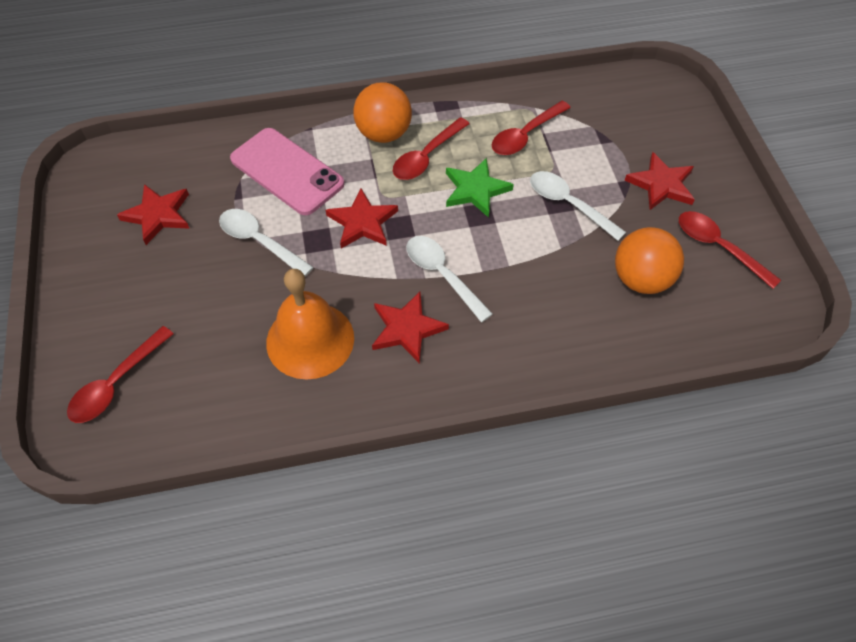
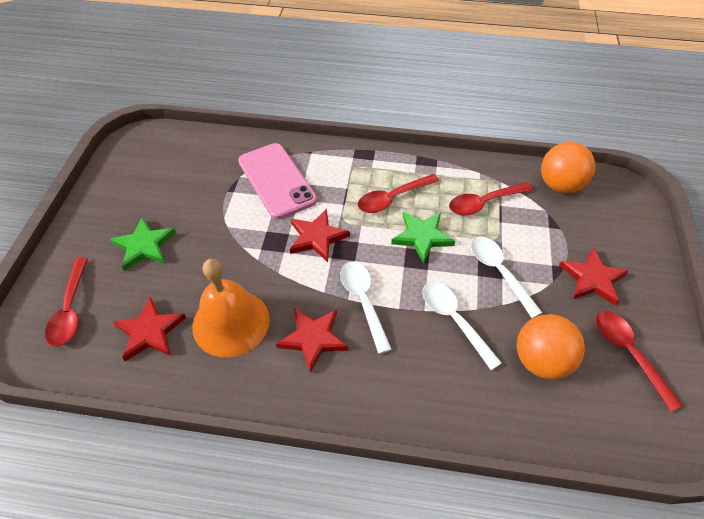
camera: 20 degrees right, 5 degrees down
red spoon [67,326,174,423] -> red spoon turned 60 degrees counterclockwise [45,257,88,346]
red star [117,184,190,245] -> red star moved to [113,296,186,362]
white spoon [219,209,314,276] -> white spoon moved to [422,282,502,370]
orange ball [353,82,412,143] -> orange ball moved to [541,142,596,193]
none -> green star [110,217,176,271]

